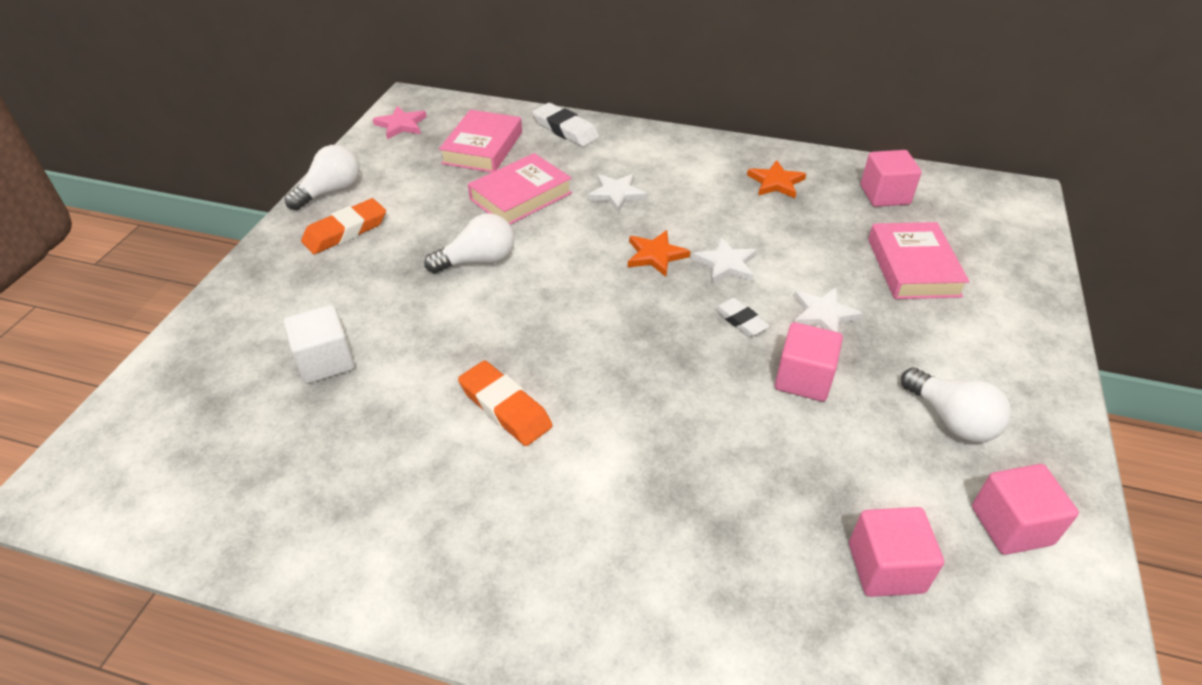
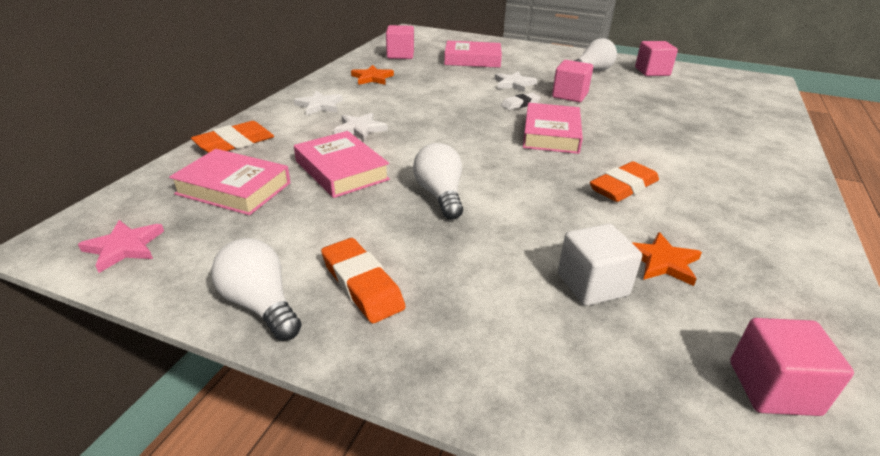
camera: 85 degrees left, 10 degrees down
white eraser [533,103,599,147] -> orange eraser [191,121,274,153]
orange star [628,230,691,277] -> orange star moved to [631,232,702,286]
white star [692,237,757,284] -> white star moved to [294,90,343,115]
pink cube [849,507,944,597] -> pink cube moved to [730,318,854,416]
none -> pink book [523,103,583,154]

